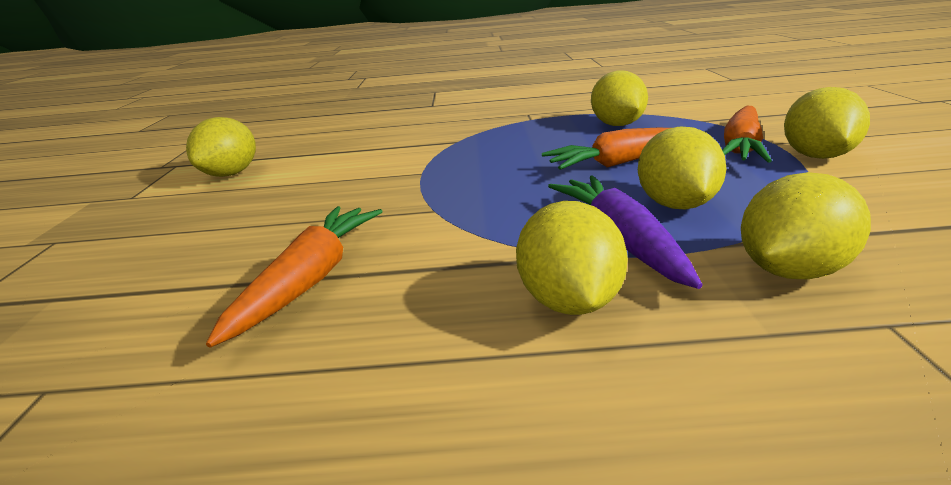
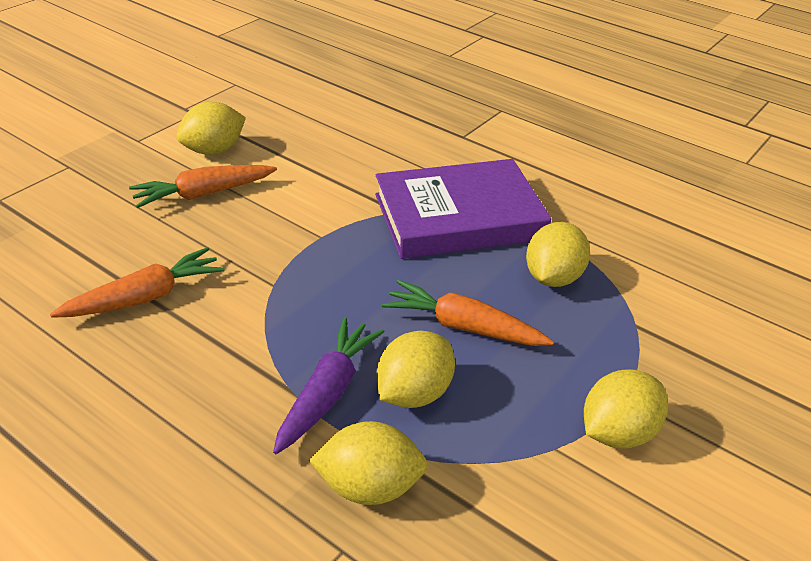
camera: 35 degrees right, 10 degrees up
yellow lemon [516,201,628,315] -> none
orange carrot [722,106,772,162] -> orange carrot moved to [129,165,277,208]
none -> purple book [375,159,551,259]

